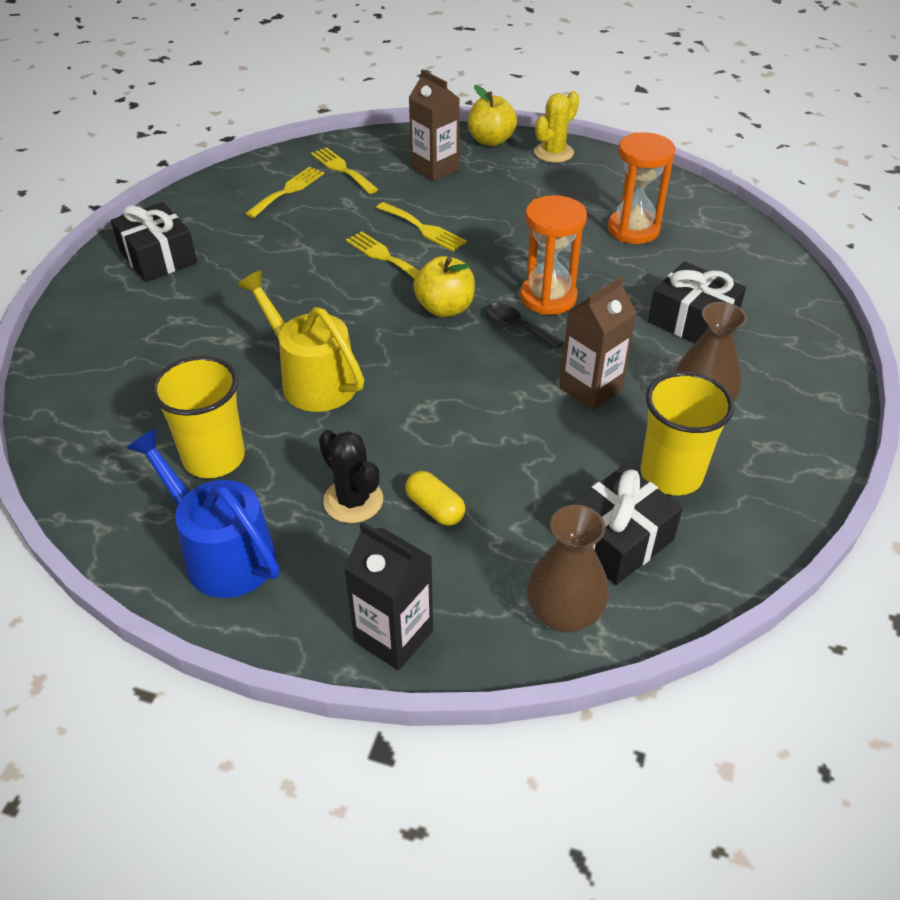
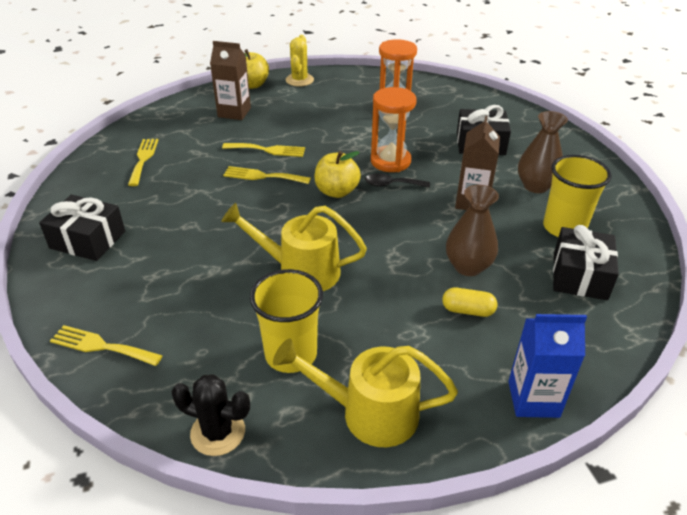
camera: 35 degrees left, 5 degrees down
blue watering can [126,428,279,598] -> yellow watering can [273,338,458,447]
yellow fork [311,147,378,194] -> yellow fork moved to [50,325,163,366]
black cactus [319,430,383,523] -> black cactus moved to [171,374,250,456]
black carton [344,522,433,670] -> blue carton [508,314,587,418]
brown vase [527,505,609,633] -> brown vase moved to [446,185,499,276]

